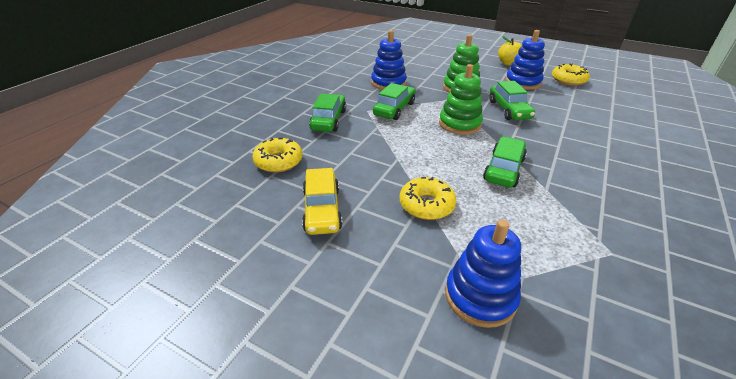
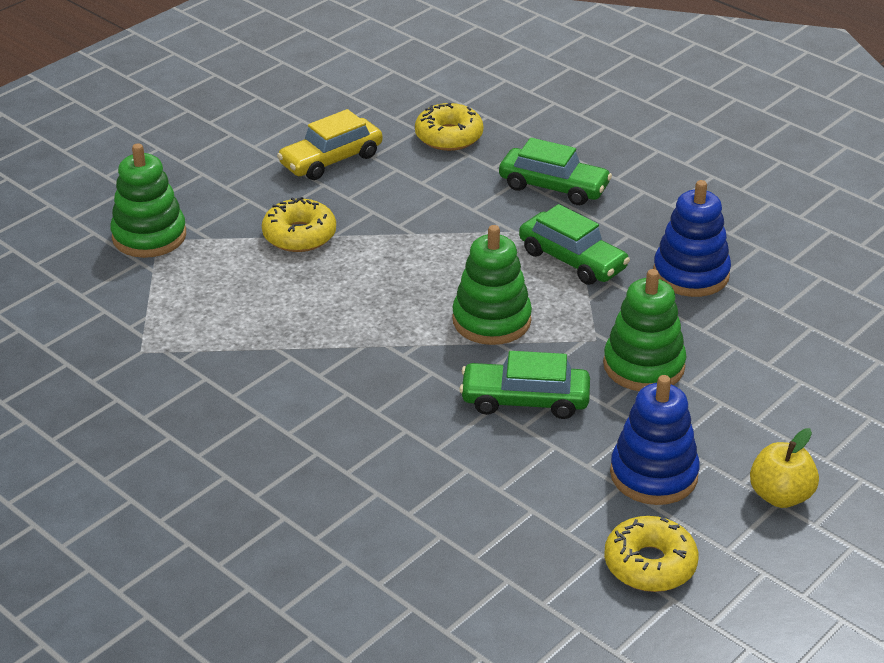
camera: 105 degrees right, 0 degrees up
yellow car [302,168,343,235] -> yellow car turned 45 degrees counterclockwise [277,109,383,180]
blue stacking toy [445,220,521,328] -> green stacking toy [110,143,186,258]
green car [483,136,527,188] -> none

